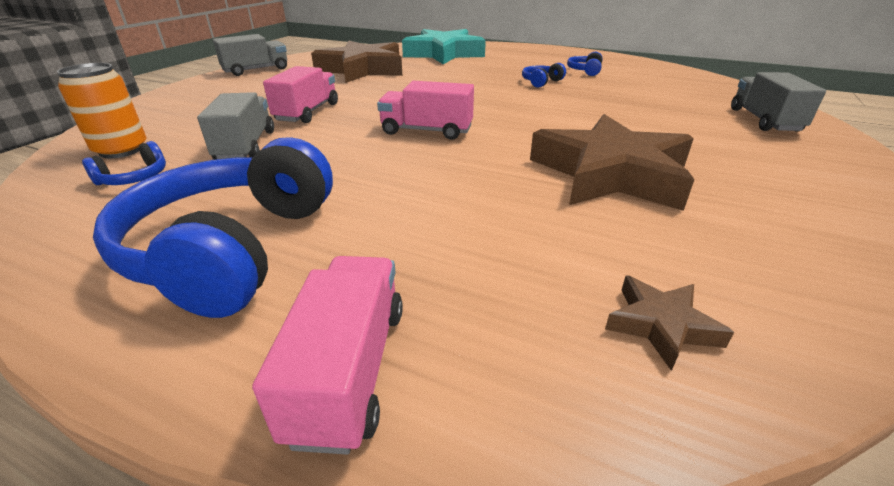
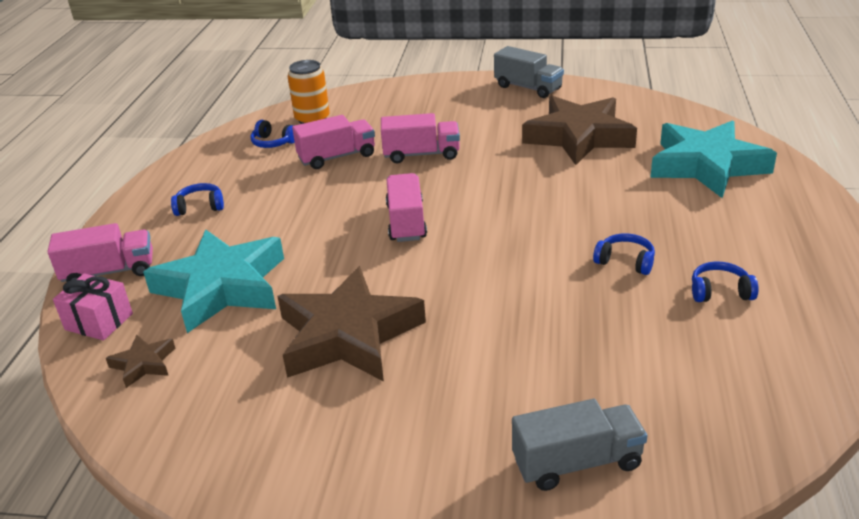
camera: 75 degrees right, 0 degrees up
blue headphones [93,137,333,318] -> blue headphones [171,183,224,216], size x0.42
grey truck [197,92,274,160] -> pink truck [292,115,375,169]
none -> pink gift [53,274,133,340]
none -> turquoise star [143,229,284,333]

